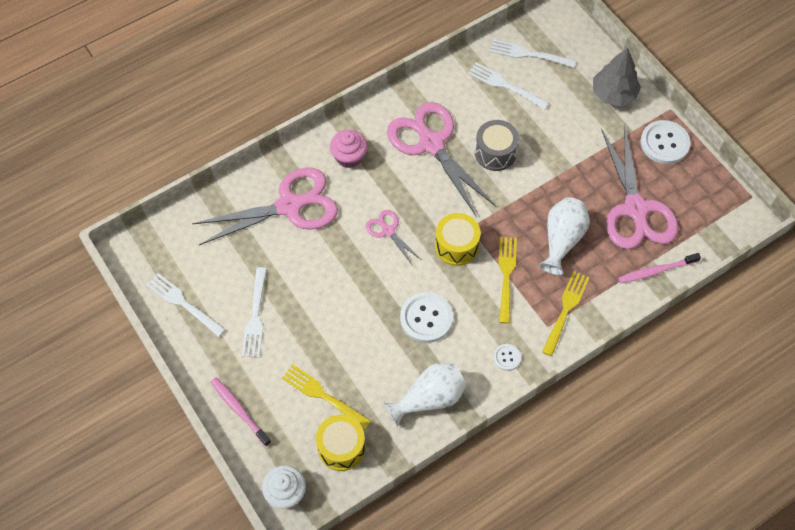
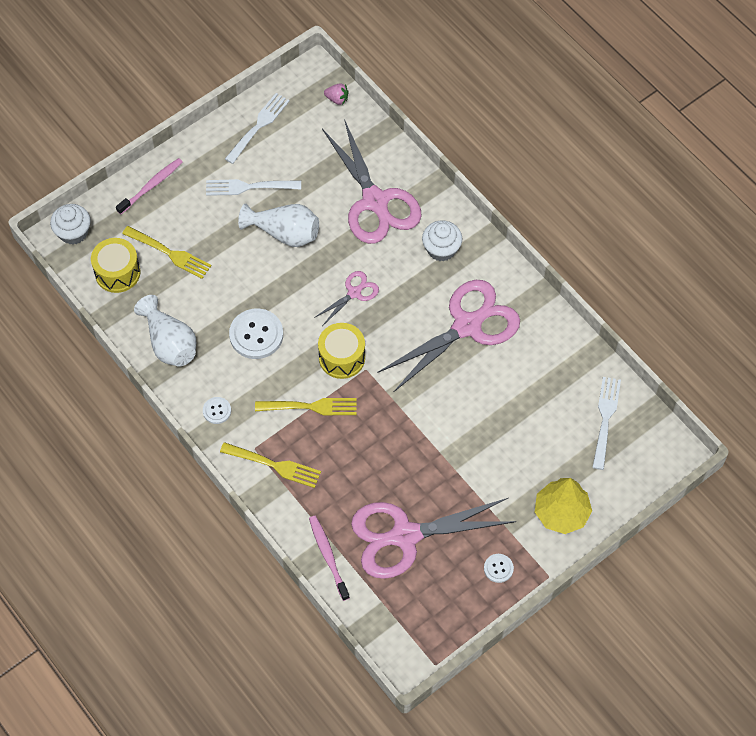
camera: 85 degrees right, 0 degrees up
yellow fork [282,364,371,430] -> yellow fork turned 90 degrees clockwise [122,226,212,279]
pink cupcake [330,130,368,168] -> white cupcake [422,220,462,261]
white fork [468,62,549,110] -> none
grey drum [475,120,519,171] -> none
white vase [538,197,590,275] -> white vase moved to [238,203,319,247]
grey tree [593,48,641,106] -> yellow tree [535,478,592,534]
white button [640,120,691,164] -> white button [484,554,514,583], size x0.52
none -> pink strawberry [324,83,349,105]

